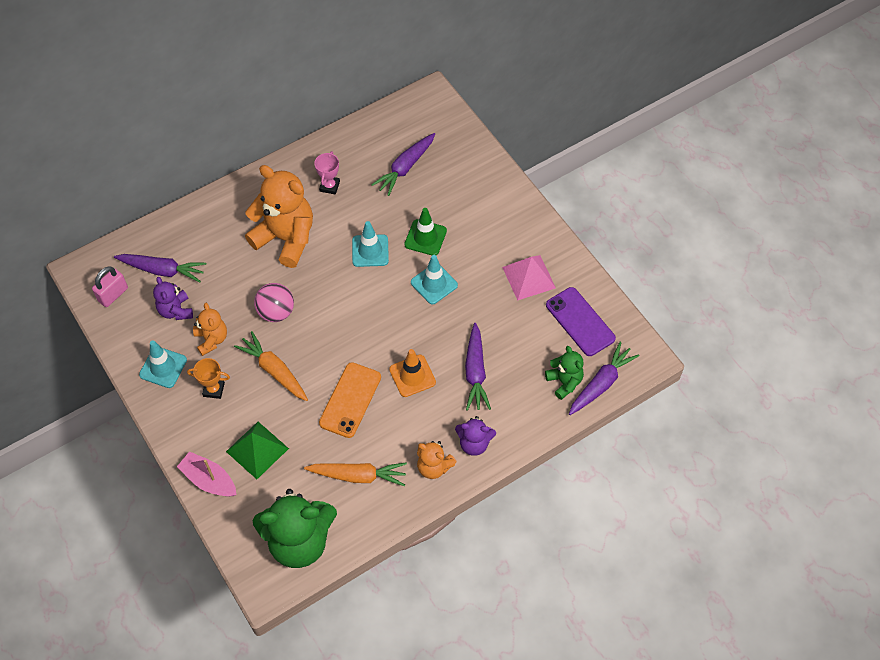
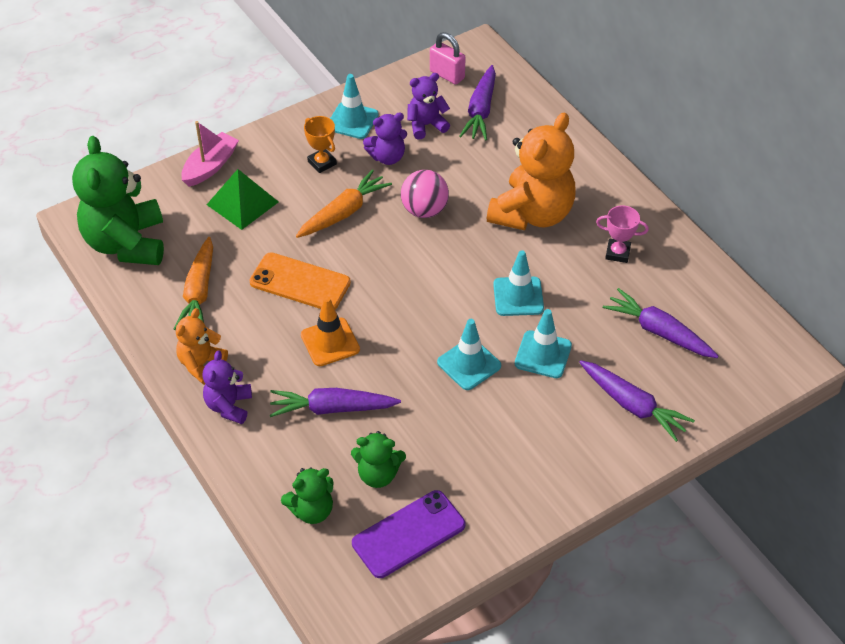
camera: 90 degrees right, 10 degrees down
orange trophy [187,358,230,399] -> orange trophy turned 45 degrees counterclockwise [304,116,337,173]
orange teddy bear [193,303,227,356] -> purple teddy bear [363,113,407,165]
green traffic cone [404,208,447,255] -> turquoise traffic cone [515,309,572,378]
pink pyramid [502,255,556,301] -> none
purple carrot [569,342,639,415] -> purple carrot moved to [579,360,695,442]
none -> green teddy bear [351,431,406,488]

